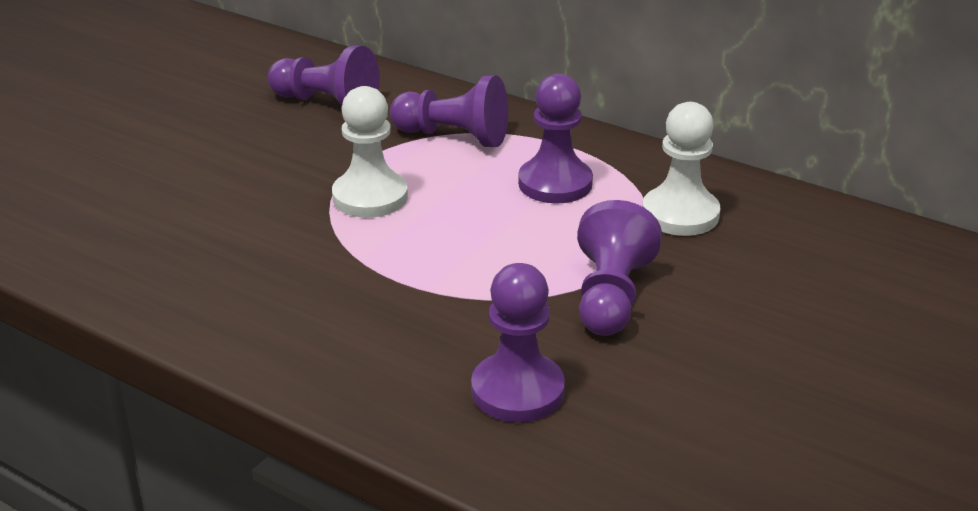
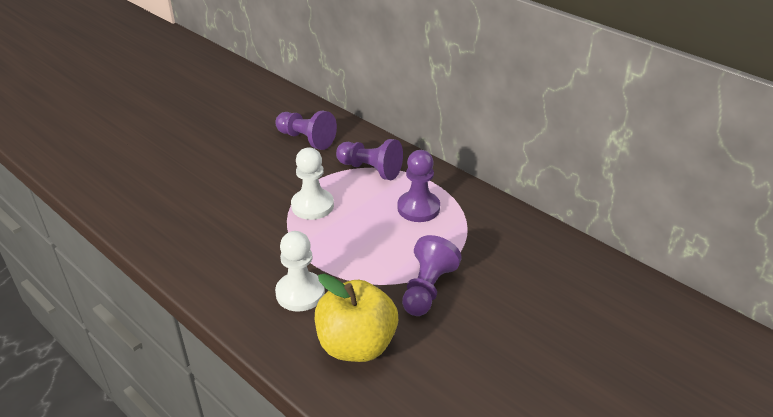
camera: 10 degrees right, 5 degrees up
purple pawn [471,263,565,422] -> yellow apple [315,274,398,362]
white pawn [642,102,720,236] -> white pawn moved to [275,231,325,311]

